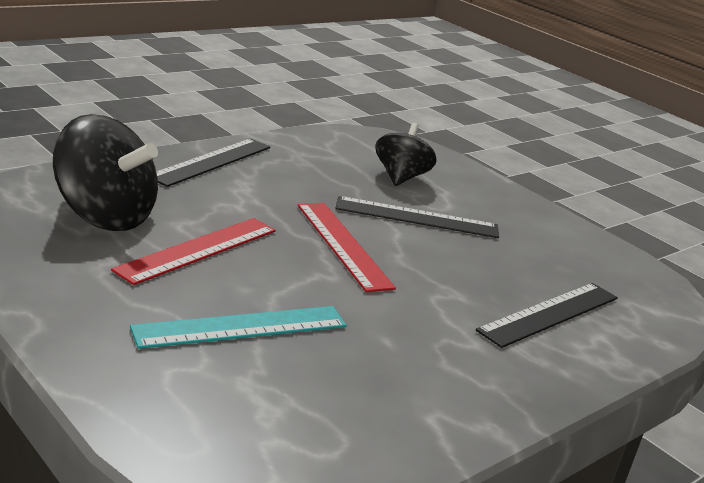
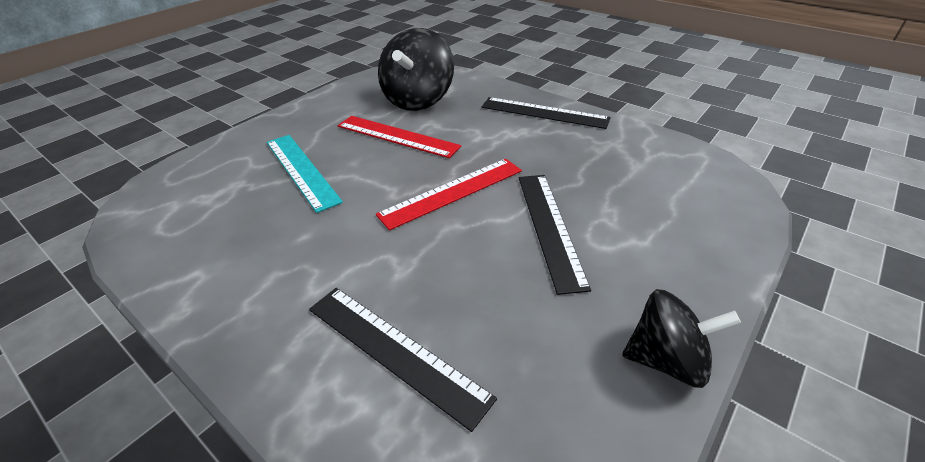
camera: 85 degrees right, 15 degrees up
black spinning top [375,123,437,186] -> black spinning top moved to [622,289,741,388]

